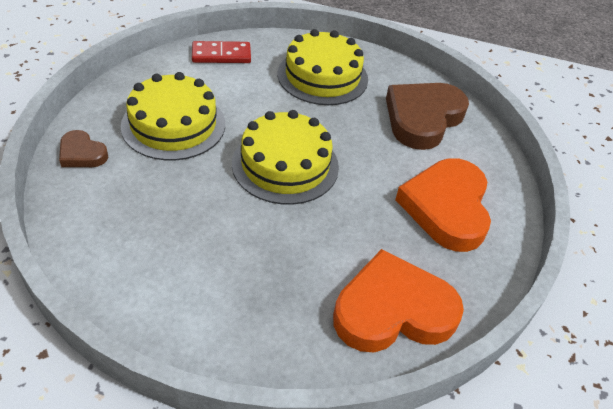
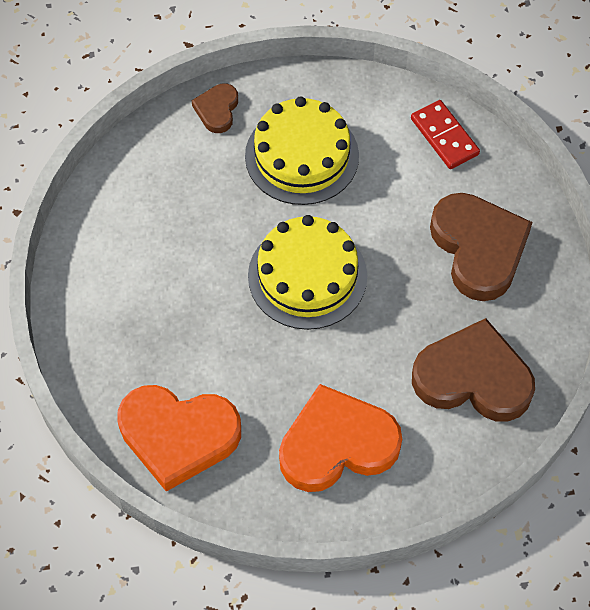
camera: 70 degrees right, 15 degrees up
yellow cake [277,29,368,105] -> brown heart [430,193,533,301]
orange heart [333,249,464,352] -> orange heart turned 135 degrees clockwise [117,385,241,492]

